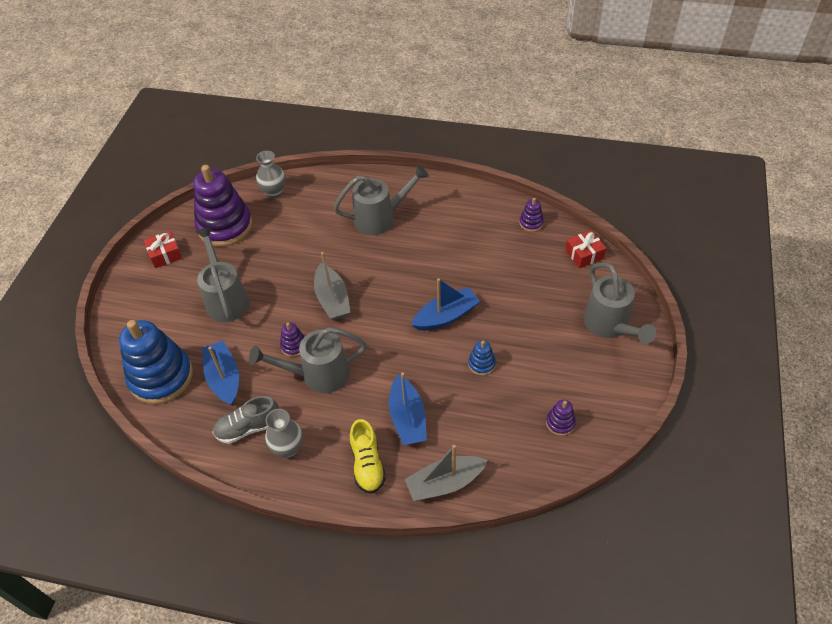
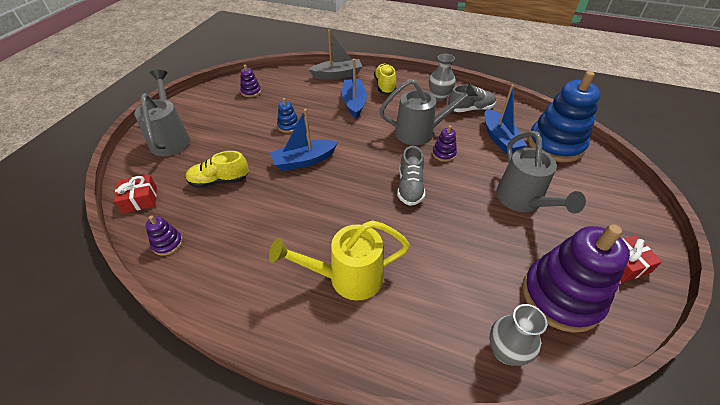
camera: 175 degrees left, 5 degrees down
grey boat [314,252,350,320] -> grey shoe [397,146,425,206]
grey watering can [334,164,429,235] -> yellow watering can [269,220,410,301]
none -> yellow shoe [186,151,249,188]

